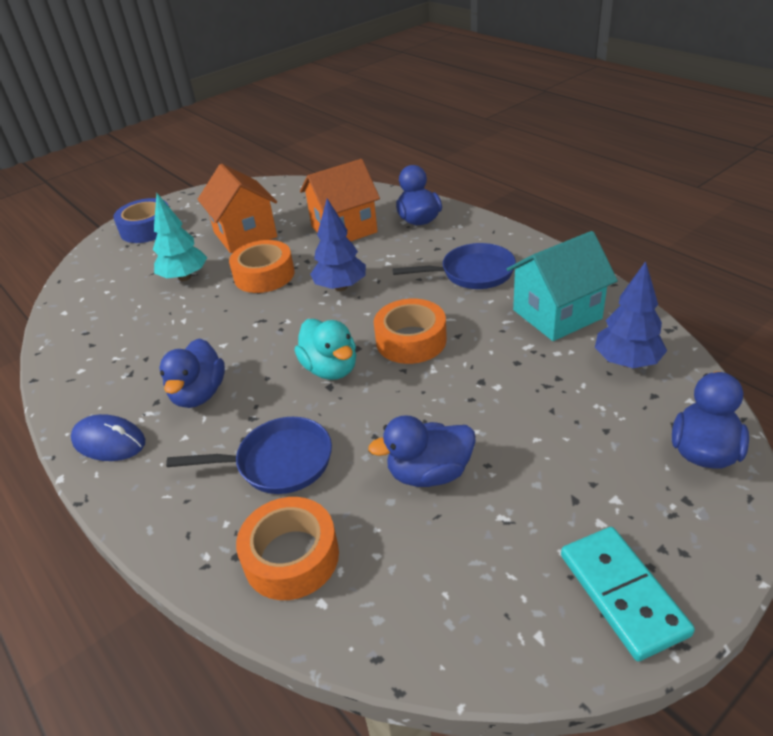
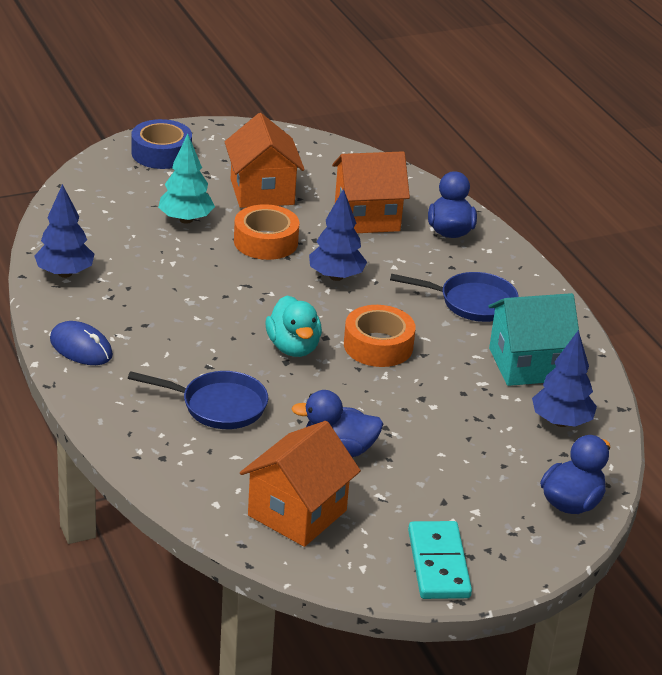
camera: 10 degrees right, 5 degrees down
blue duck [159,338,225,408] -> none
orange tape [236,497,339,600] -> none
none -> blue tree [35,184,94,278]
none -> orange house [240,421,361,547]

